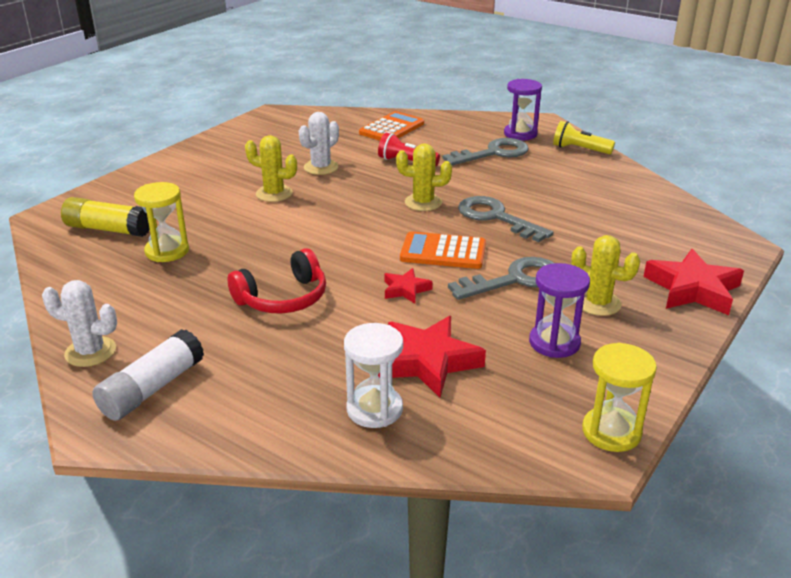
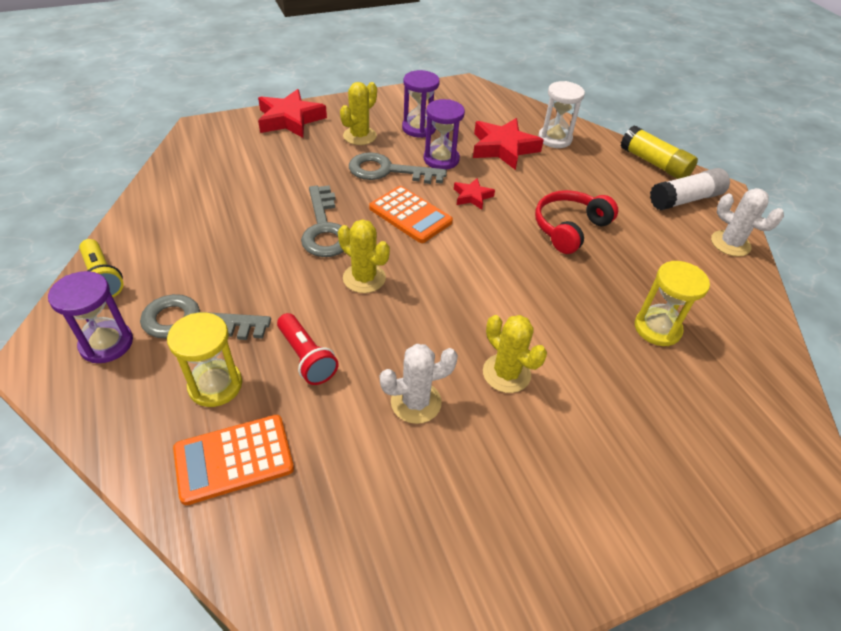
camera: 150 degrees left, 15 degrees up
yellow glue stick [61,197,150,237] -> yellow glue stick moved to [621,126,698,179]
red headphones [227,248,326,314] -> red headphones turned 45 degrees counterclockwise [535,190,618,254]
yellow cactus [571,235,640,316] -> yellow cactus turned 60 degrees clockwise [340,82,377,145]
yellow hourglass [582,343,657,452] -> yellow hourglass moved to [167,312,242,407]
none -> purple hourglass [424,99,465,170]

